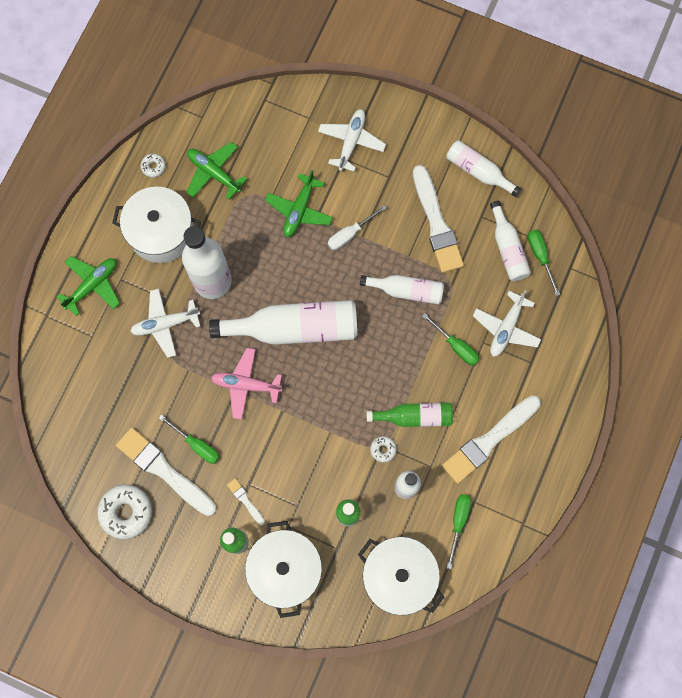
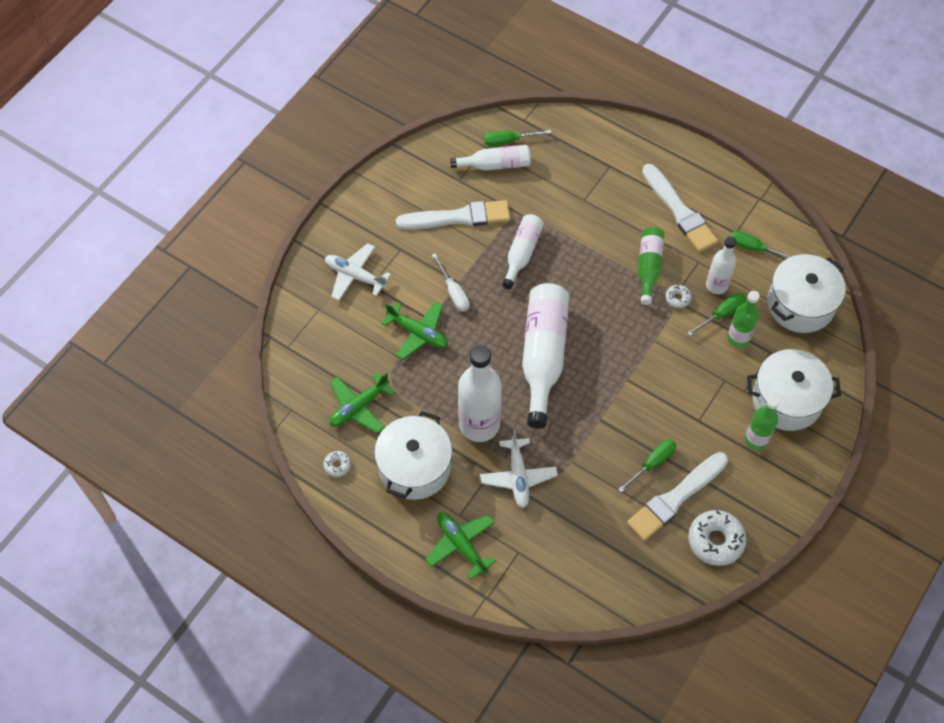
camera: 80 degrees left, 15 degrees down
pink plane [211,348,283,420] -> none
white brush [227,478,265,525] -> none
green screwdriver [422,313,479,366] -> green screwdriver moved to [688,293,746,336]
white bottle [446,140,521,197] -> none
white plane [473,290,542,357] -> none

